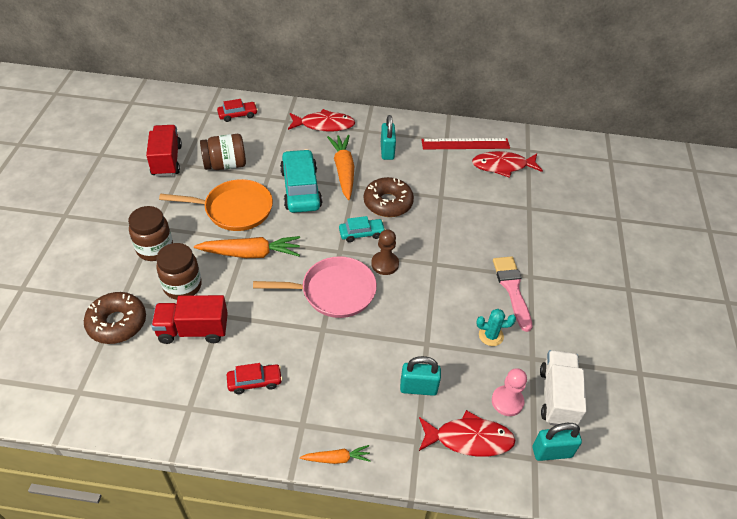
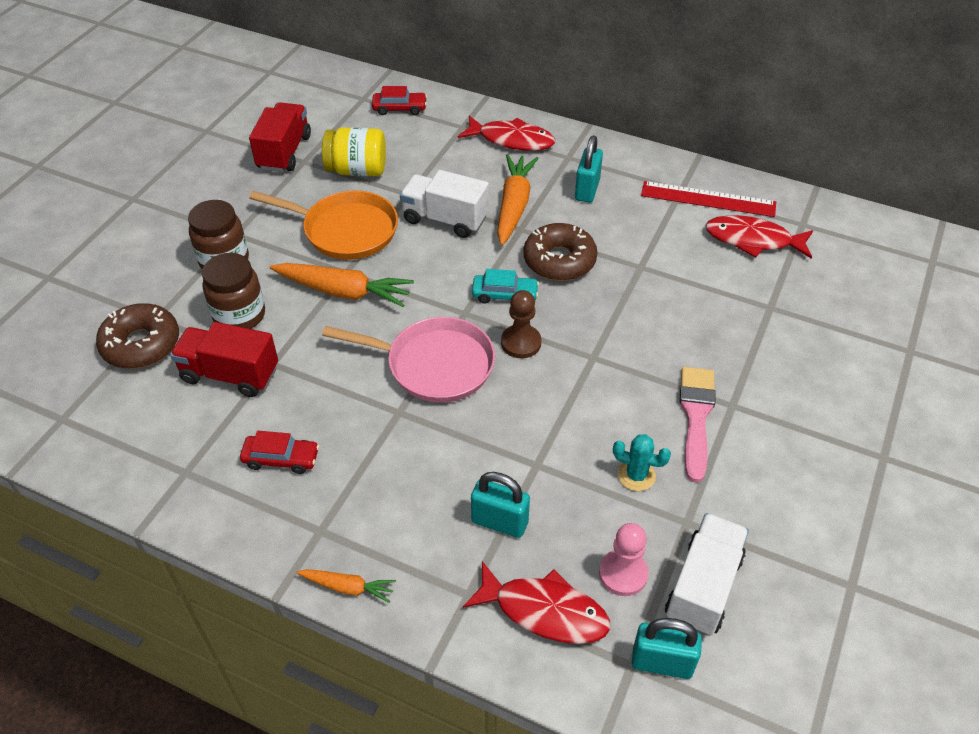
camera: 20 degrees right, 0 degrees up
brown jar [200,134,246,170] -> yellow jar [322,127,386,176]
turquoise car [280,149,322,213] -> white truck [400,170,489,238]

